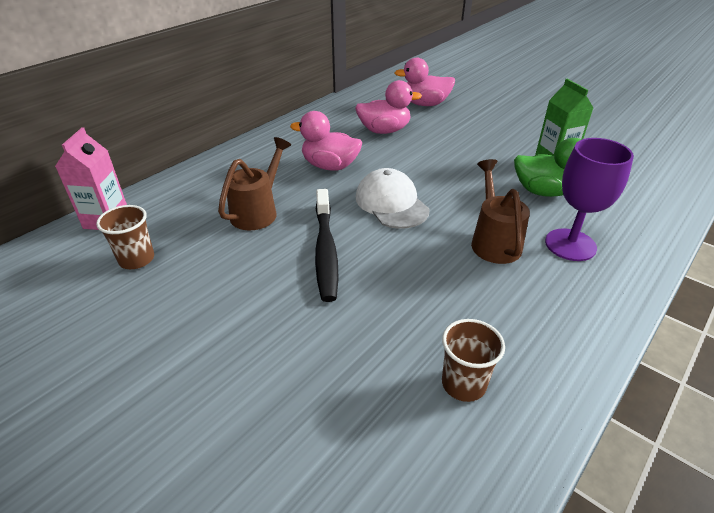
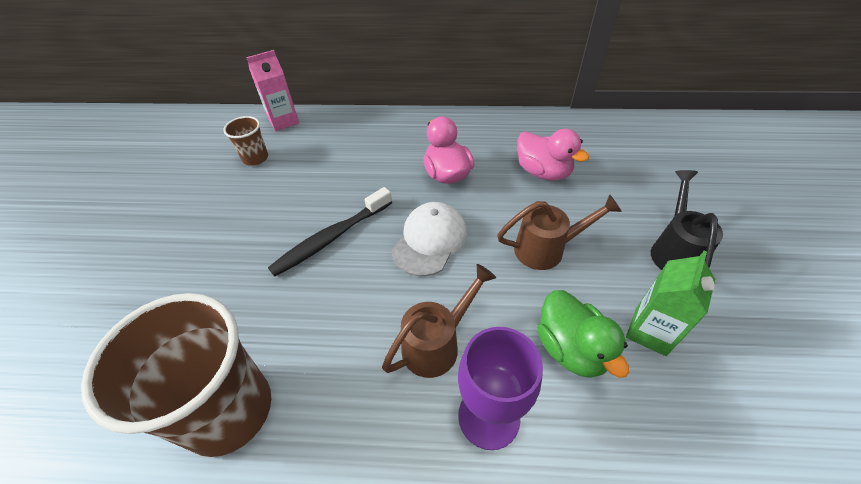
camera: 55 degrees right, 10 degrees up
brown watering can [218,137,291,230] -> brown watering can moved to [497,194,622,270]
pink duck [394,58,455,106] -> none
brown cup [442,319,505,402] -> brown cup [81,293,271,457], size x2.15
none -> black watering can [651,170,723,270]

